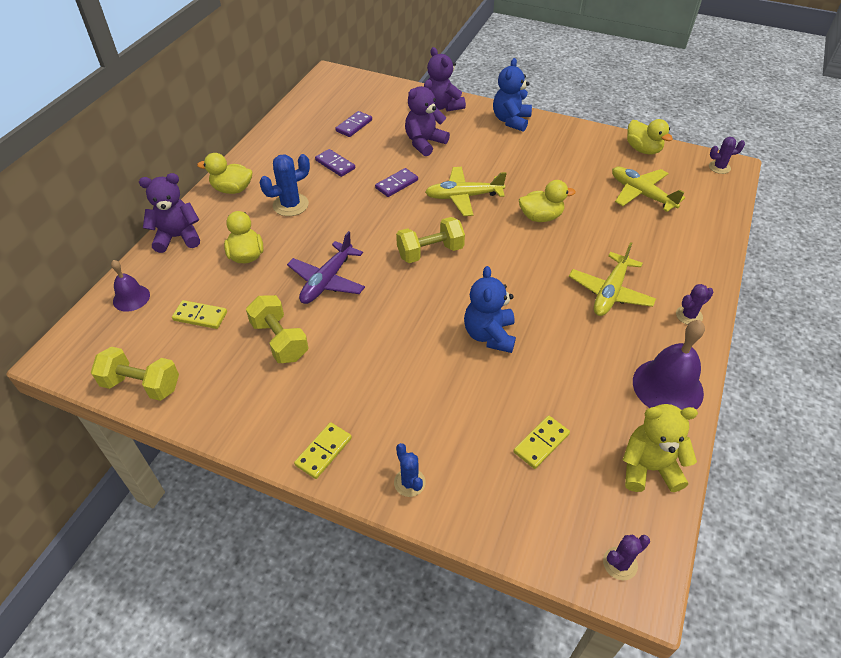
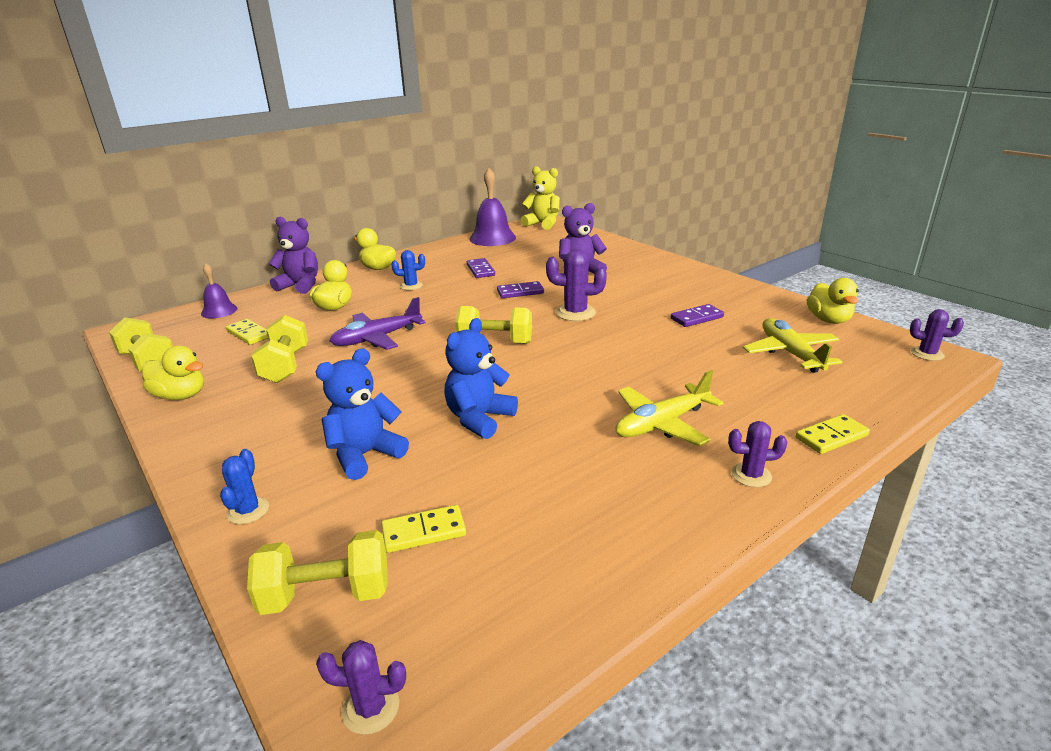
camera: 30 degrees right, 20 degrees down
blue cactus [260,154,310,216] -> blue cactus [391,250,425,290], size x0.63
yellow domino [294,422,352,479] -> yellow domino moved to [795,414,870,454]
purple domino [335,111,372,137] -> purple domino moved to [671,304,724,327]
yellow plane [425,167,507,216] -> purple cactus [546,249,607,321]
purple teddy bear [427,47,466,111] -> none
blue teddy bear [493,58,532,132] -> blue teddy bear moved to [315,348,409,480]
yellow duck [519,180,576,222] -> yellow duck moved to [142,346,204,400]
yellow teddy bear [623,404,698,492] -> yellow teddy bear moved to [521,166,560,230]
purple bell [633,320,705,410] -> purple bell moved to [469,168,516,246]
none -> yellow dumbbell [247,530,388,615]

